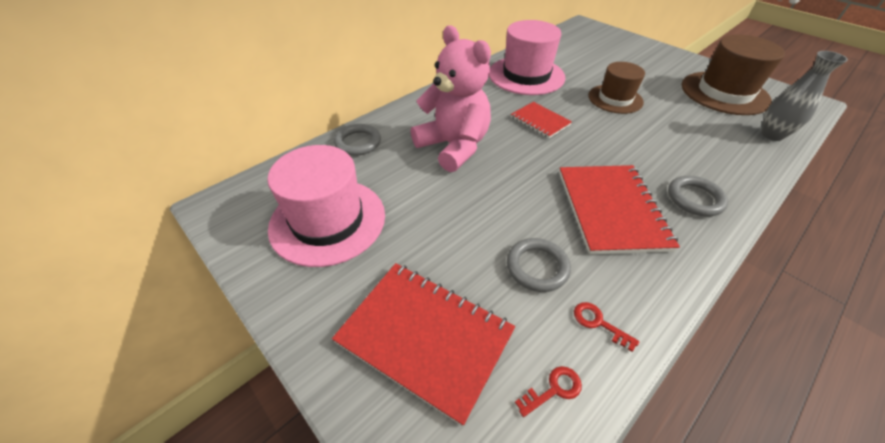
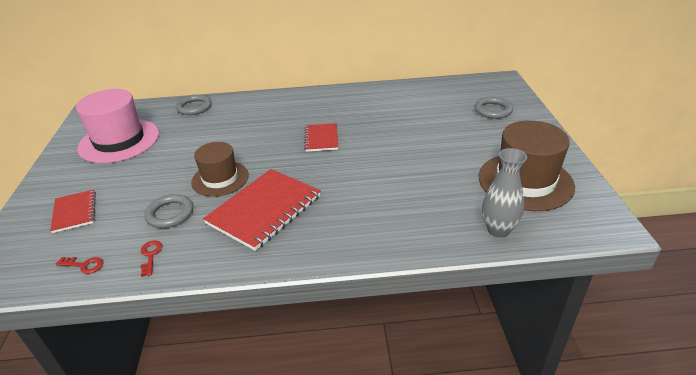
camera: 40 degrees right, 10 degrees down
red notebook [332,263,515,426] -> red notebook [50,190,96,233], size x0.55
pink teddy bear [411,26,491,172] -> none
pink hat [489,20,565,95] -> none
brown hat [588,62,645,114] -> brown hat moved to [191,142,249,197]
grey ring [668,176,728,217] -> grey ring moved to [475,97,513,119]

